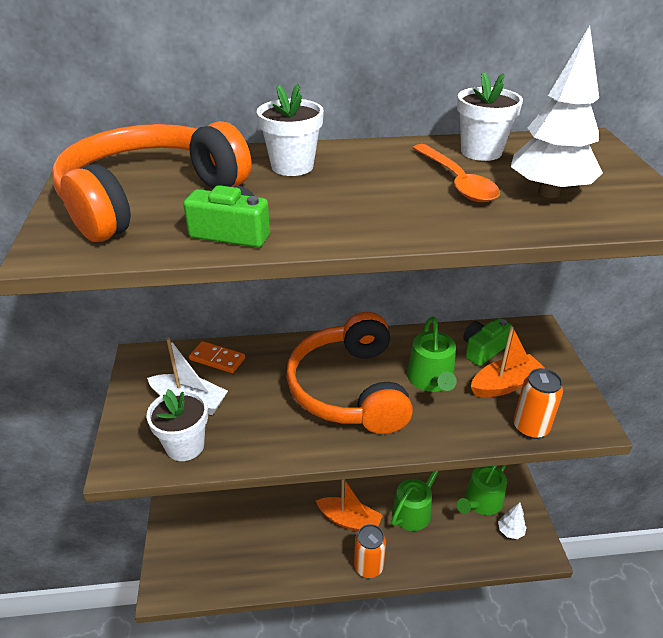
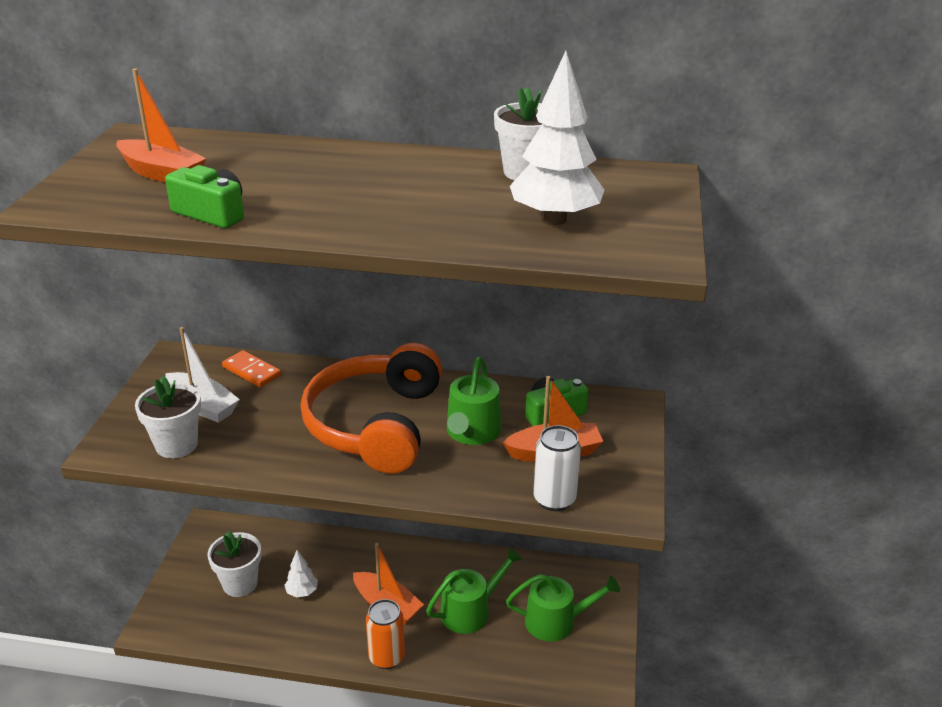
camera: 15 degrees right, 5 degrees down
orange headphones [52,121,251,242] -> orange boat [116,69,207,183]
white flower pot [257,84,324,176] -> white flower pot moved to [208,531,262,597]
orange spoon [413,144,500,202] -> none
green watering can [457,465,507,515] -> green watering can turned 150 degrees counterclockwise [506,574,620,642]
white tree [498,502,527,539] -> white tree moved to [285,550,318,598]
orange can [513,368,563,439] -> white can [533,425,581,511]

